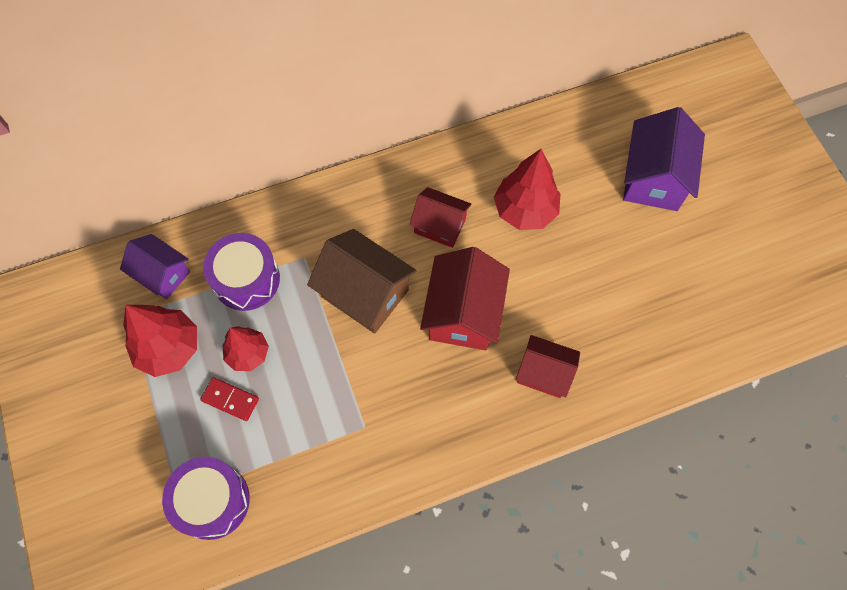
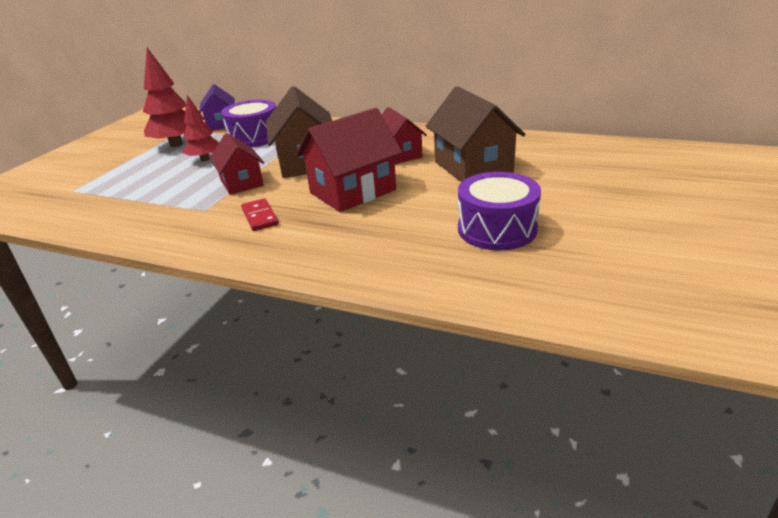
camera: 45 degrees right, 35 degrees down
purple drum [162,457,250,540] -> purple drum moved to [458,172,541,251]
red domino [200,377,259,421] -> red domino moved to [241,198,279,231]
red tree [494,149,561,230] -> brown house [426,86,525,182]
red house [516,335,580,398] -> red house moved to [209,133,264,195]
purple house [623,107,705,211] -> none

